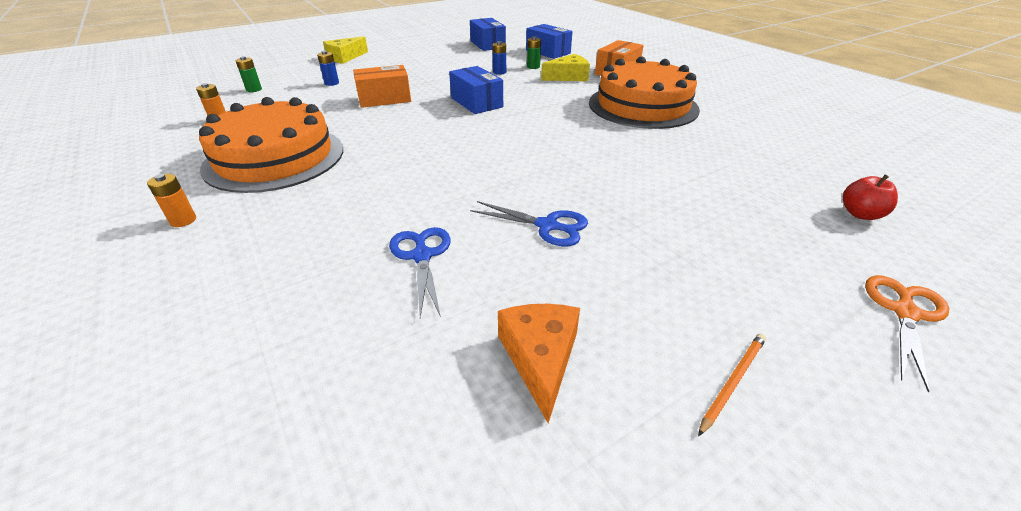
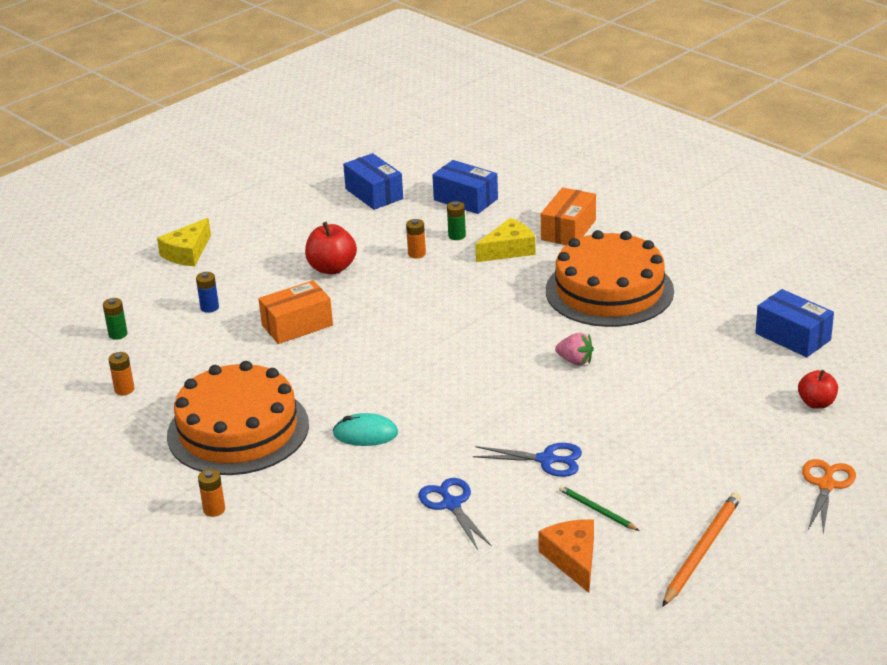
camera: 10 degrees left, 5 degrees down
blue box [449,66,503,114] -> blue box moved to [755,289,834,357]
blue battery [492,41,506,75] -> orange battery [406,219,426,258]
orange pencil [698,334,766,436] -> orange pencil [662,492,741,607], size x1.76
none -> red apple [305,222,357,274]
none -> turquoise mouse [333,413,398,446]
none -> pink strawberry [555,333,594,365]
none -> green pencil [559,485,640,531]

